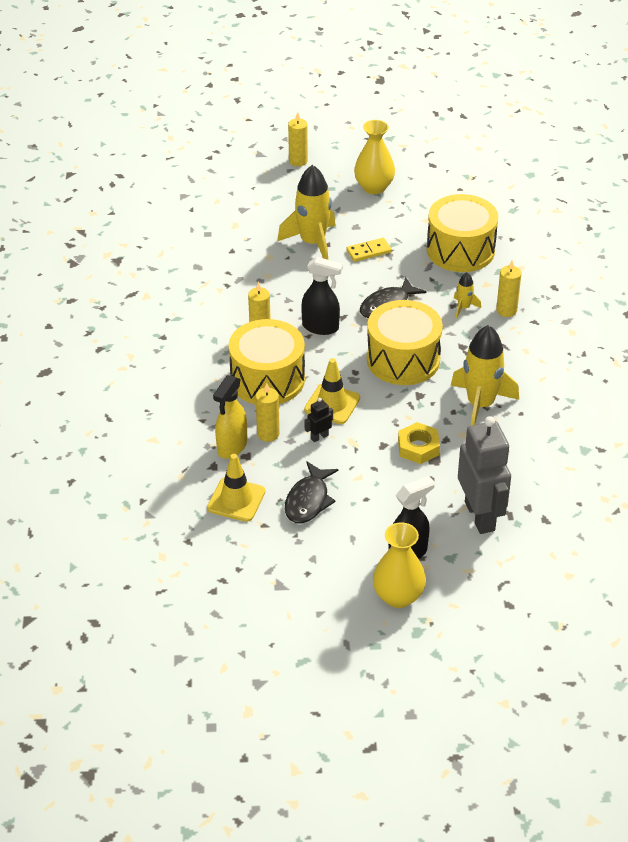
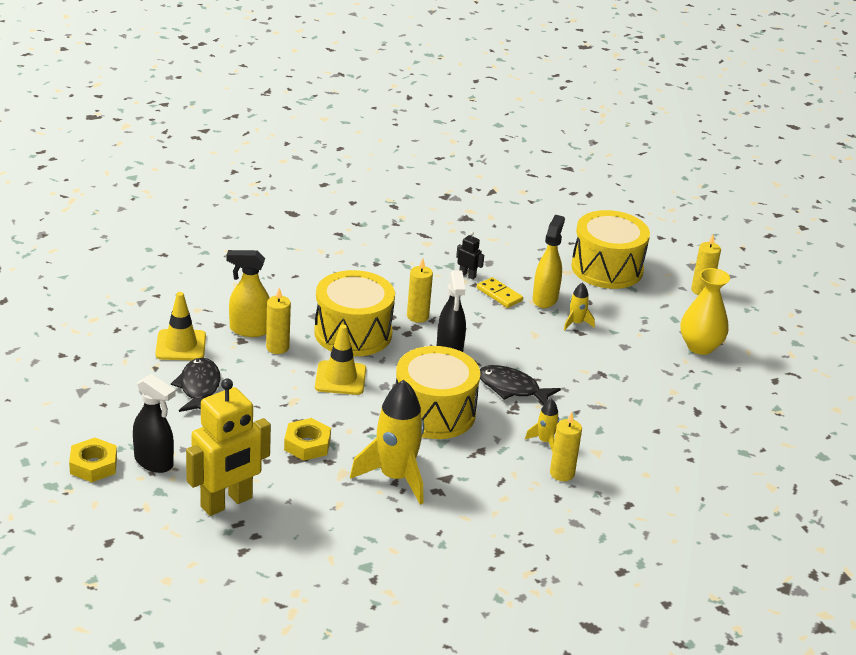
camera: 65 degrees right, 10 degrees down
yellow rocket [277,165,335,260] -> yellow rocket [564,282,595,331], size x0.46
black fish [285,461,338,524] -> black fish turned 90 degrees clockwise [171,358,221,412]
black robot [305,398,333,442] -> black robot moved to [456,232,484,280]
yellow domino [346,238,392,262] -> yellow domino moved to [477,277,523,308]
yellow vase [373,522,426,608] -> yellow nut [69,438,117,482]
yellow drum [427,194,498,272] -> yellow drum moved to [571,210,650,289]
grey robot [458,416,511,534] -> yellow robot [186,378,271,516]
none -> yellow spray bottle [533,215,565,308]

